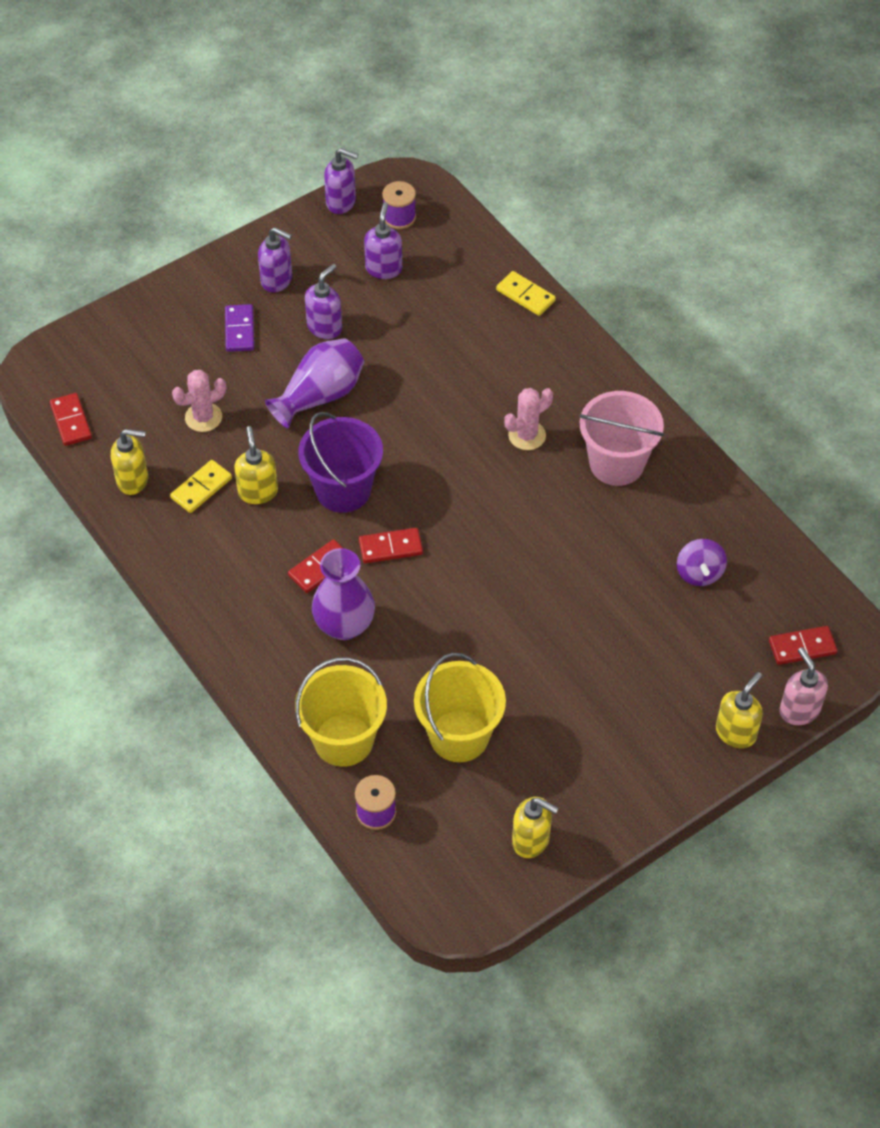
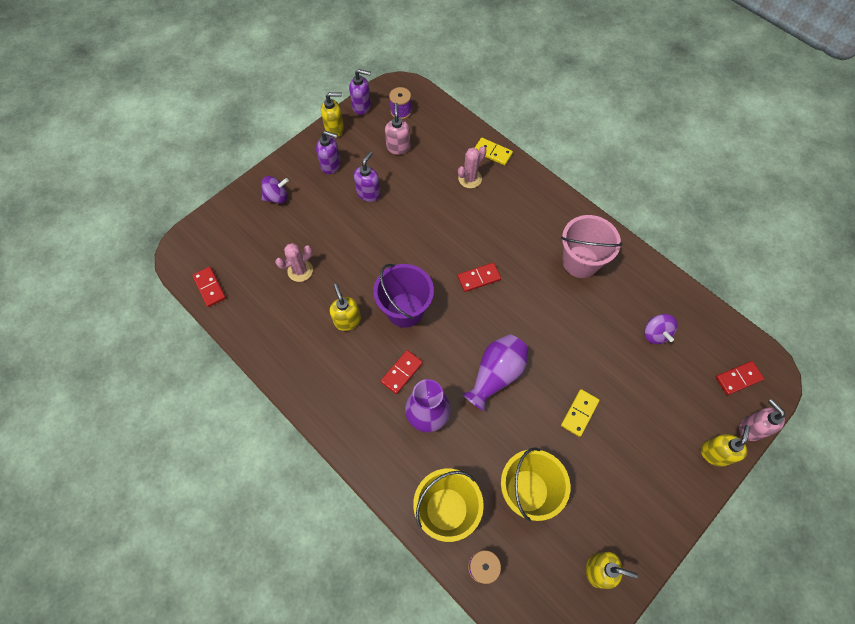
camera: 10 degrees left, 10 degrees up
yellow soap dispenser [111,429,148,495] -> yellow soap dispenser moved to [321,92,344,138]
yellow domino [170,460,232,513] -> yellow domino moved to [561,389,600,437]
purple domino [225,304,254,352] -> none
purple vase [265,338,364,428] -> purple vase moved to [462,334,529,411]
red domino [359,528,423,563] -> red domino moved to [458,263,501,292]
purple soap dispenser [364,202,402,279] -> pink soap dispenser [385,103,411,155]
pink cactus [504,388,553,450] -> pink cactus moved to [458,146,486,188]
none -> purple spinning top [261,176,289,204]

